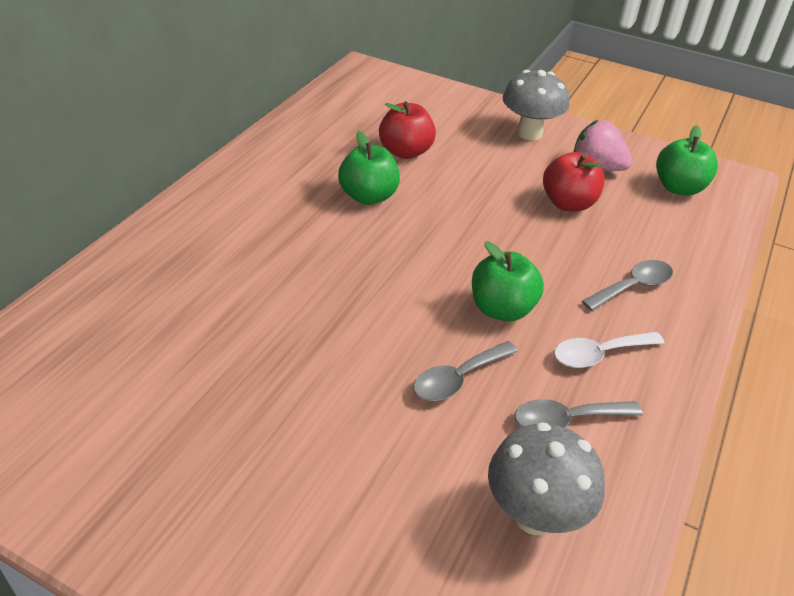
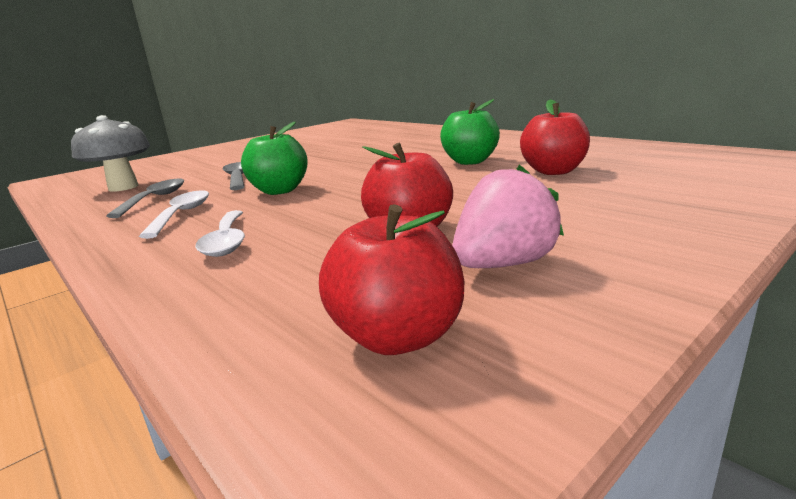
camera: 115 degrees right, 20 degrees down
grey mushroom [503,70,569,140] -> none
grey spoon [582,260,673,311] -> white spoon [195,210,245,257]
green apple [656,125,718,196] -> red apple [319,204,464,355]

